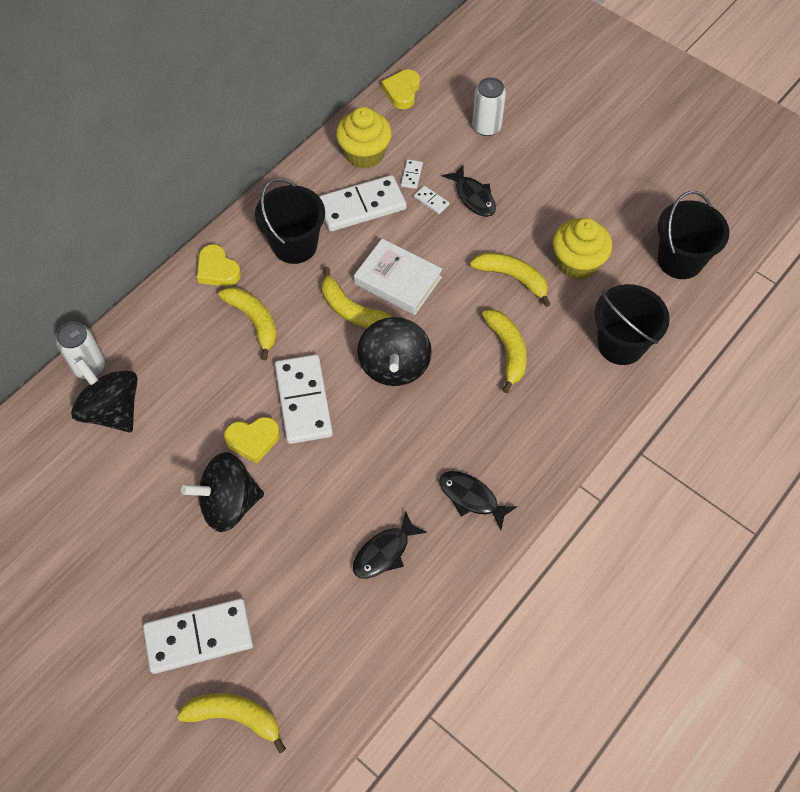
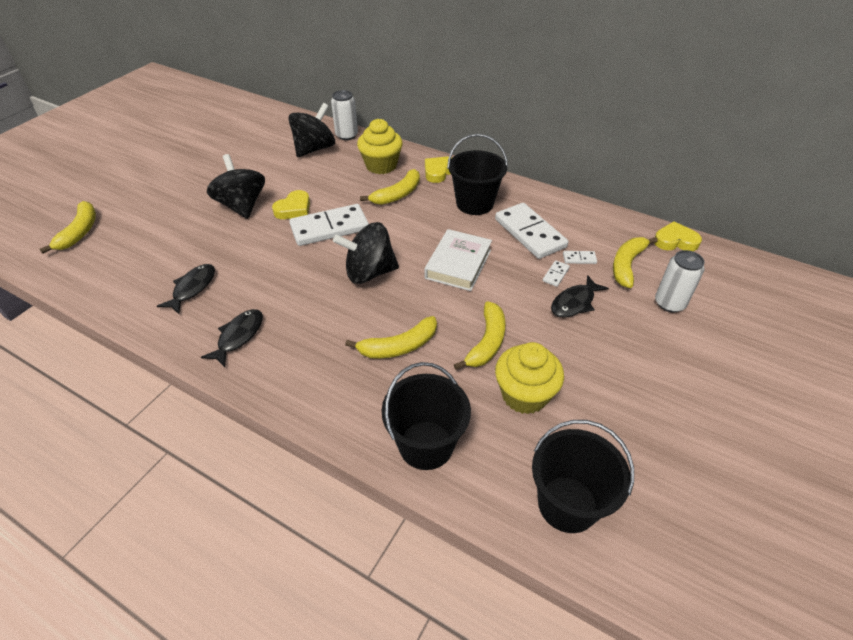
camera: 80 degrees right, 15 degrees down
white domino [143,598,253,674] -> none
yellow heart [224,417,280,464] -> yellow heart turned 120 degrees counterclockwise [272,190,310,219]
yellow banana [322,267,393,328] -> yellow banana moved to [613,237,658,288]
yellow cupcake [336,107,392,169] -> yellow cupcake moved to [357,119,403,174]
black fish [353,511,427,579] -> black fish turned 75 degrees clockwise [157,264,215,314]

